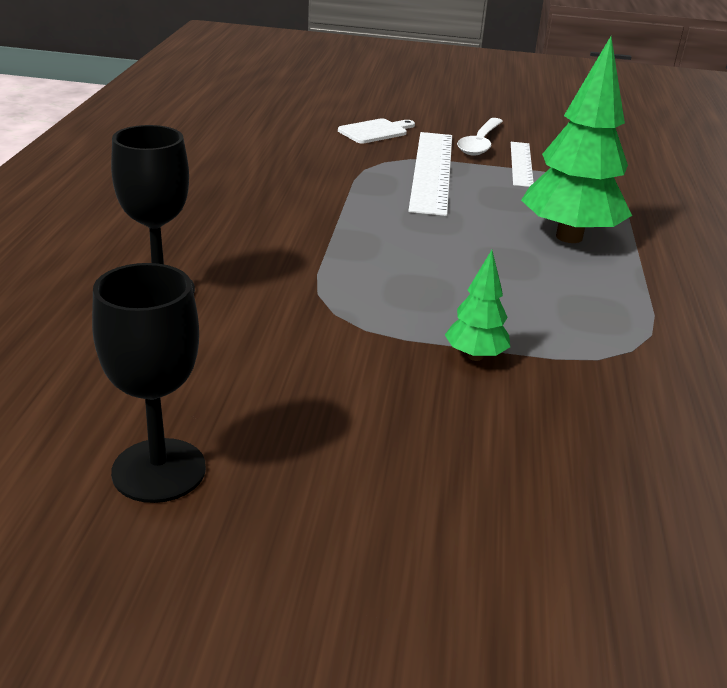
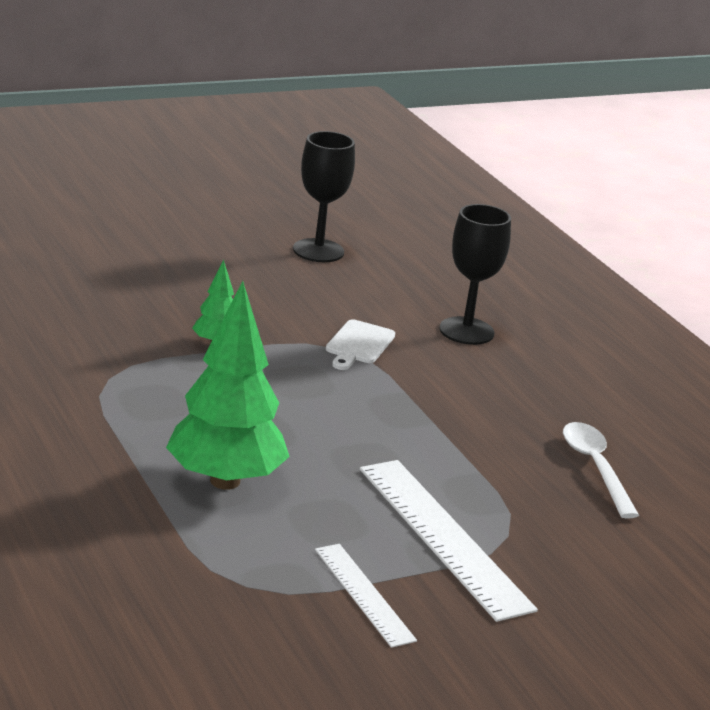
camera: 145 degrees right, 5 degrees down
white cutting board [338,118,415,144] -> white cutting board moved to [326,319,395,370]
white spoon [457,118,503,156] -> white spoon moved to [563,422,639,519]

